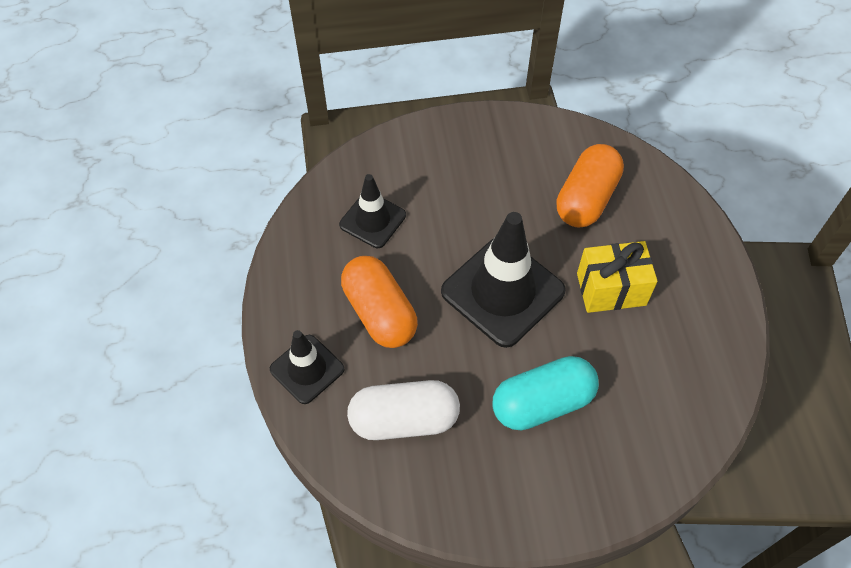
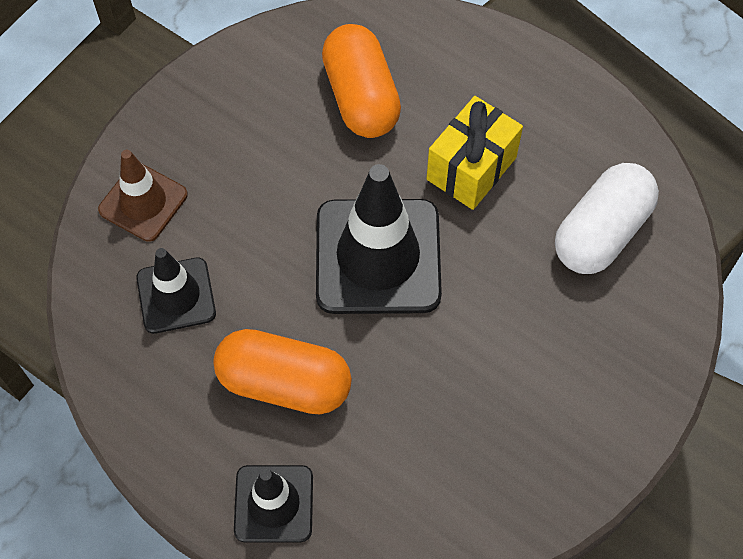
camera: 45 degrees left, 5 degrees up
white capsule [347,380,460,440] -> white capsule moved to [555,163,659,274]
turquoise capsule [492,356,599,431] -> none
none -> brown traffic cone [98,150,188,242]

